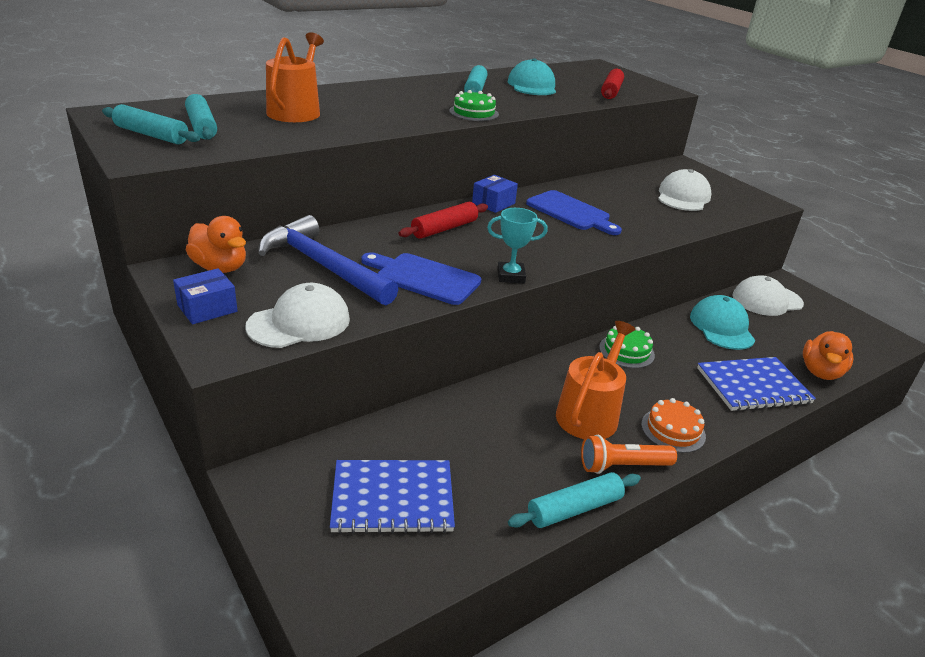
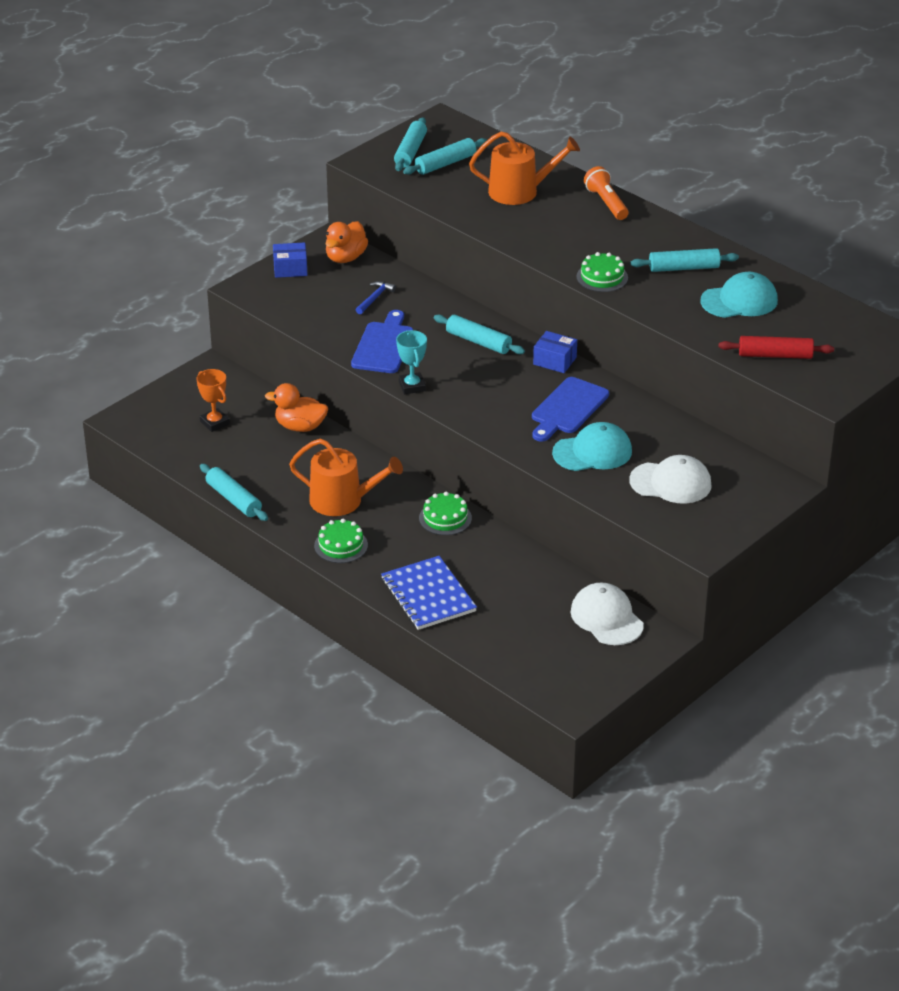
camera: 80 degrees right, 5 degrees up
blue box [173,268,237,324] -> blue box turned 45 degrees counterclockwise [273,242,308,278]
white cap [245,283,350,348] -> none
blue hammer [259,215,399,305] -> blue hammer [356,281,396,314], size x0.41
blue notebook [330,460,455,534] -> orange trophy [197,369,230,432]
red rolling pin [399,202,488,239] -> turquoise rolling pin [434,315,525,354]
orange flashlight [581,435,677,474] -> orange flashlight moved to [584,166,629,220]
orange cake [641,398,706,453] -> green cake [314,519,368,563]
turquoise cap [690,295,755,350] -> turquoise cap moved to [552,422,632,471]
orange duck [803,331,853,380] -> orange duck moved to [265,383,328,432]

